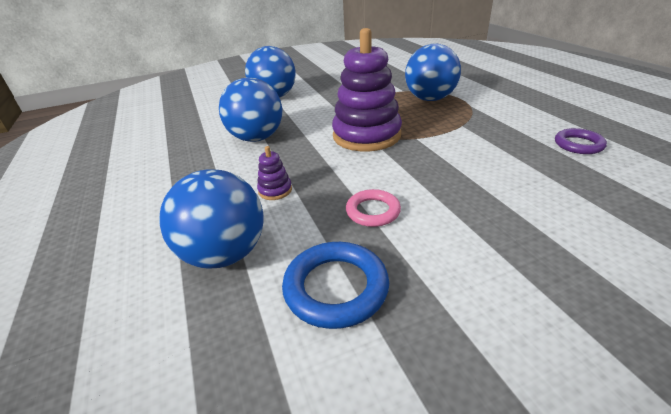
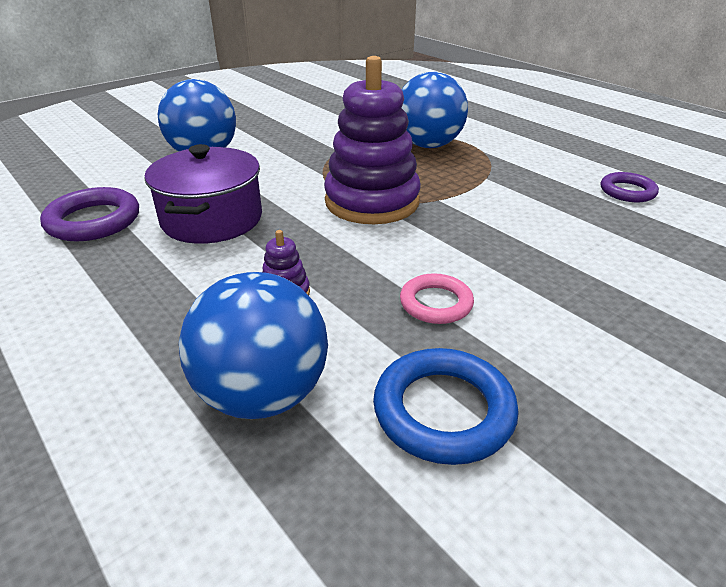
camera: 20 degrees left, 0 degrees up
blue ball [219,77,282,142] -> purple pot [144,144,262,244]
none -> purple ring [40,187,139,241]

